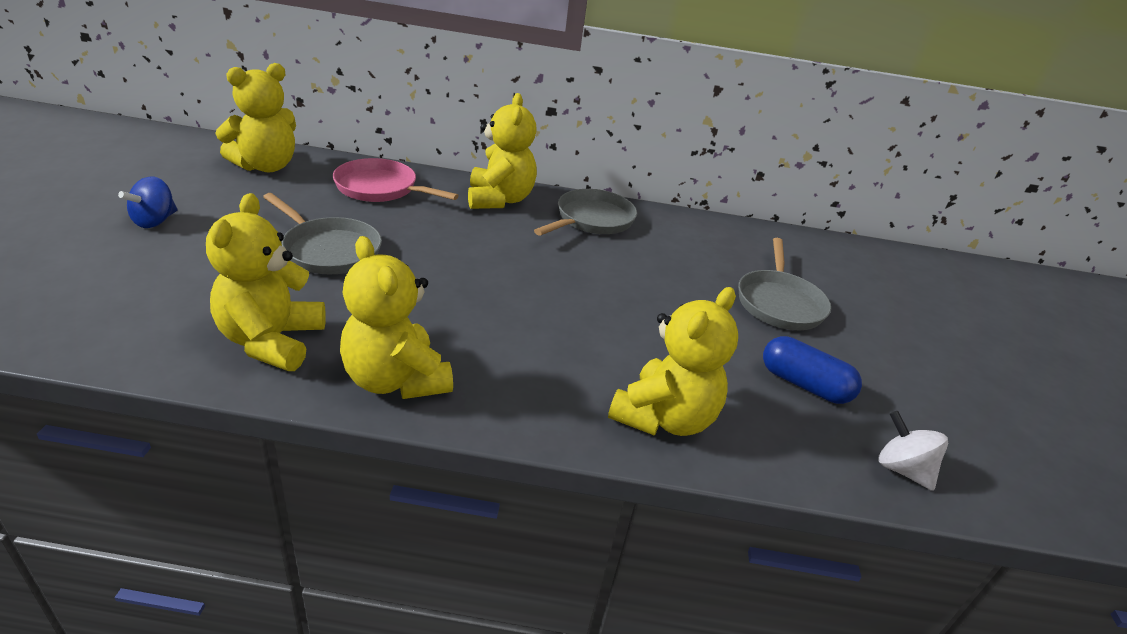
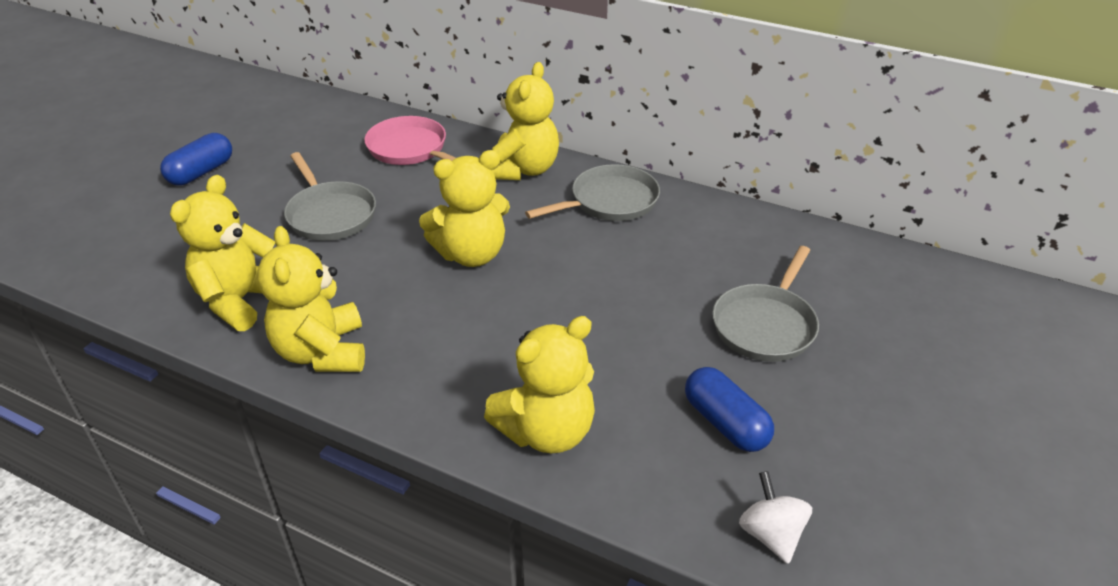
camera: 25 degrees right, 5 degrees up
blue spinning top [118,176,177,228] -> blue capsule [160,133,232,186]
yellow teddy bear [216,63,296,172] -> yellow teddy bear moved to [419,150,510,267]

